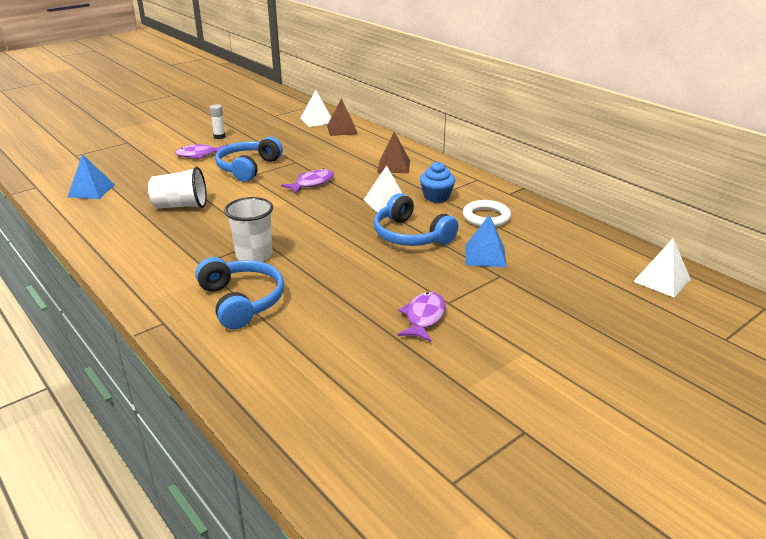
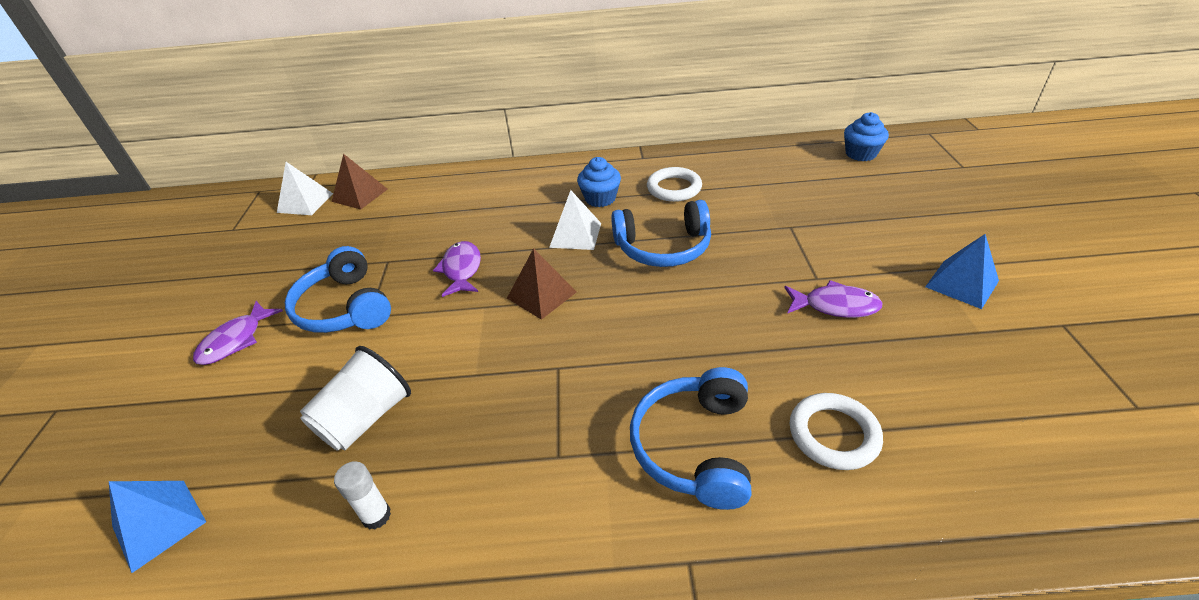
camera: 50 degrees left, 10 degrees up
blue headphones [195,257,284,329] -> blue headphones turned 90 degrees counterclockwise [630,367,752,510]
white glue stick [209,104,225,139] -> white glue stick moved to [334,461,391,530]
white cup [224,197,273,262] -> none
brown pyramid [377,132,410,173] -> brown pyramid moved to [507,248,577,320]
purple fish [398,292,446,342] -> purple fish turned 135 degrees clockwise [784,280,882,318]
blue pyramid [466,215,506,267] -> blue pyramid moved to [925,234,999,309]
white pyramid [633,238,691,297] -> blue cupcake [844,112,889,161]
none -> white ring [790,393,883,470]

